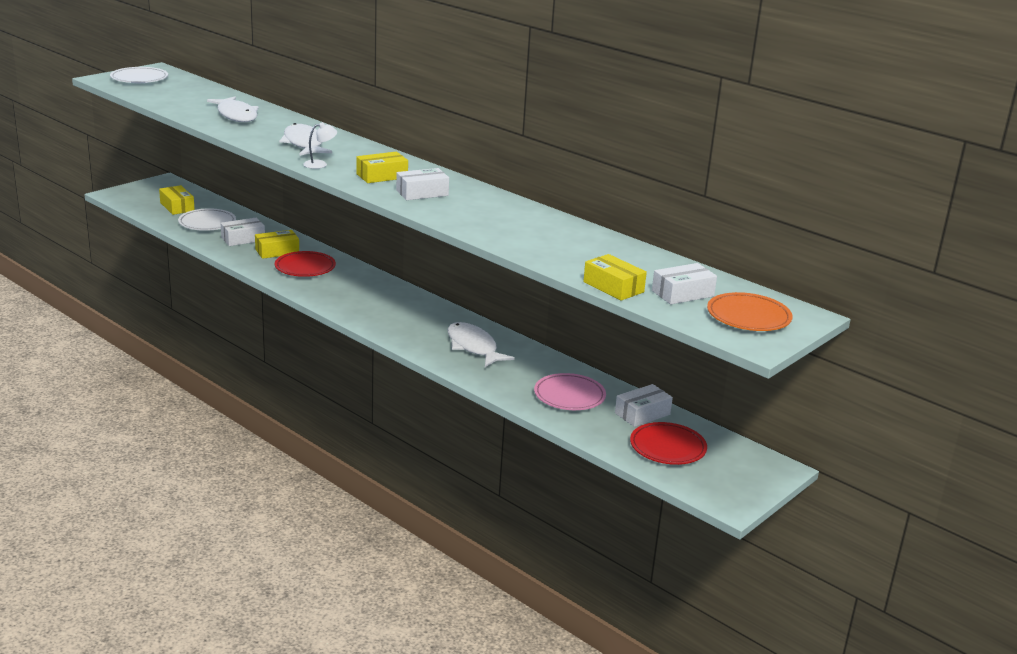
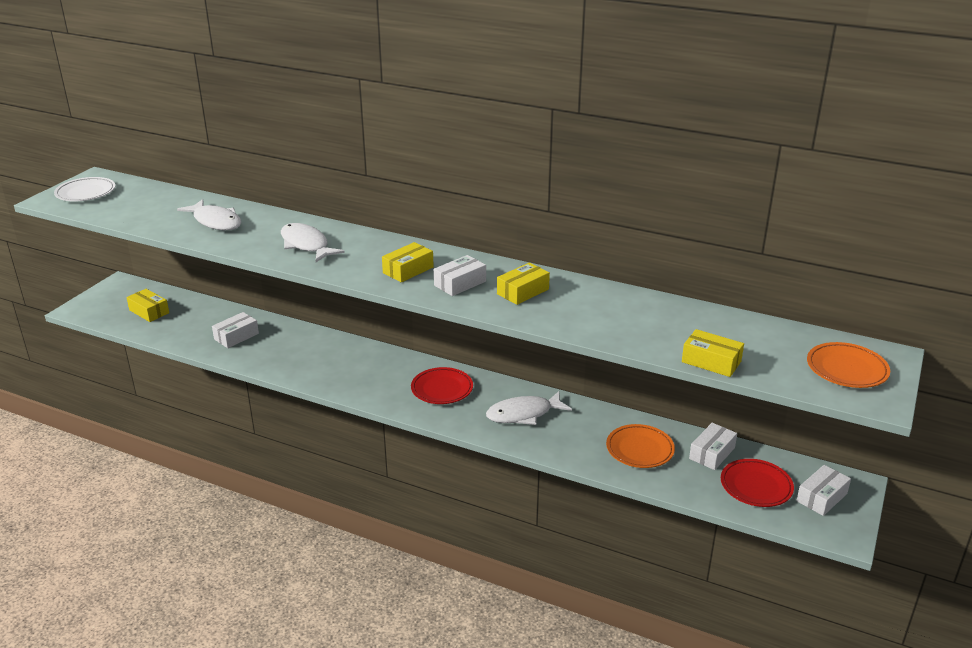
camera: 15 degrees left, 5 degrees up
white plate [178,209,236,231] -> none
yellow box [255,230,299,259] -> yellow box moved to [497,263,550,305]
red plate [275,251,336,277] -> red plate moved to [411,367,473,404]
white lamp [303,122,337,169] -> none
white fish [448,322,515,367] -> white fish turned 60 degrees counterclockwise [486,391,572,425]
pink plate [534,373,606,410] -> orange plate [606,424,675,468]
white box [652,263,717,305] -> white box moved to [796,465,851,516]

